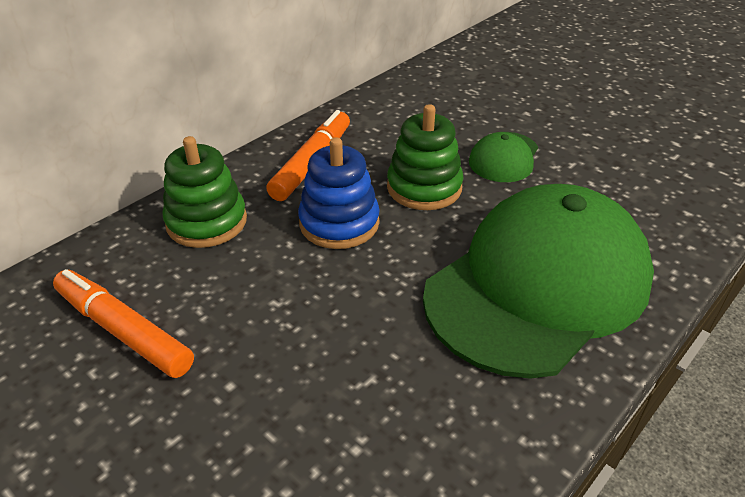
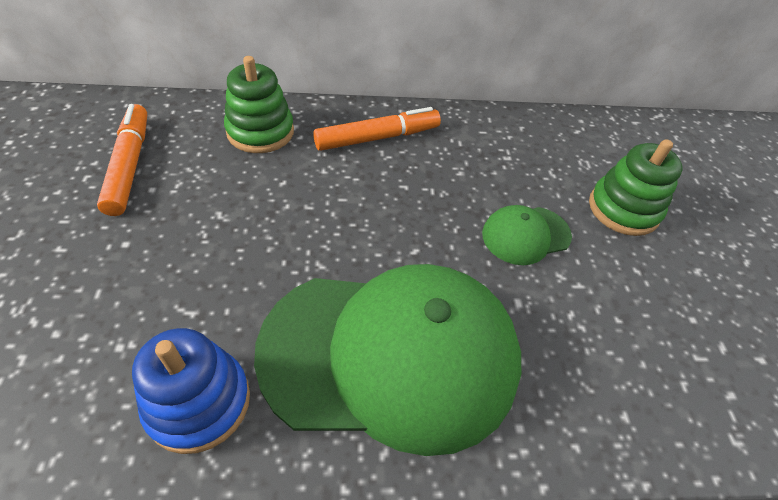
camera: 40 degrees right, 10 degrees up
blue stacking toy [298,137,380,249] -> blue stacking toy moved to [132,328,250,454]
green stacking toy [387,104,464,210] -> green stacking toy moved to [589,139,683,236]

